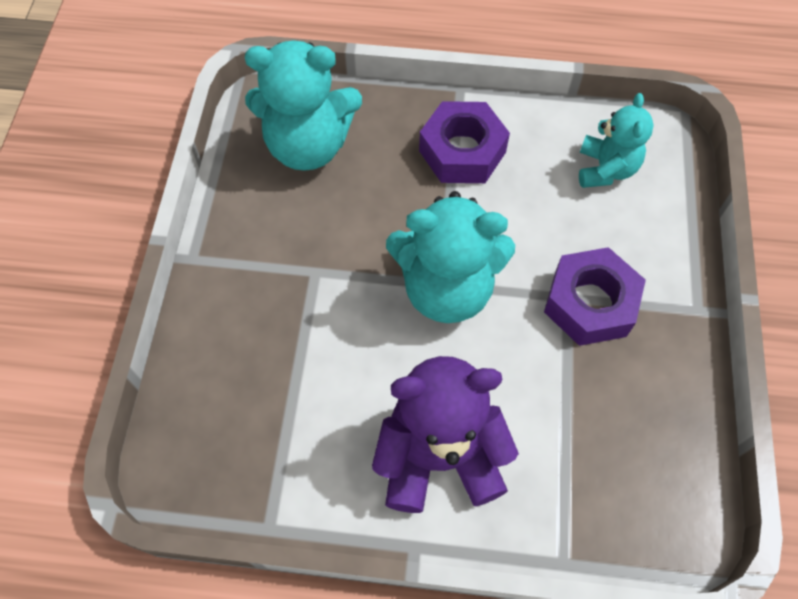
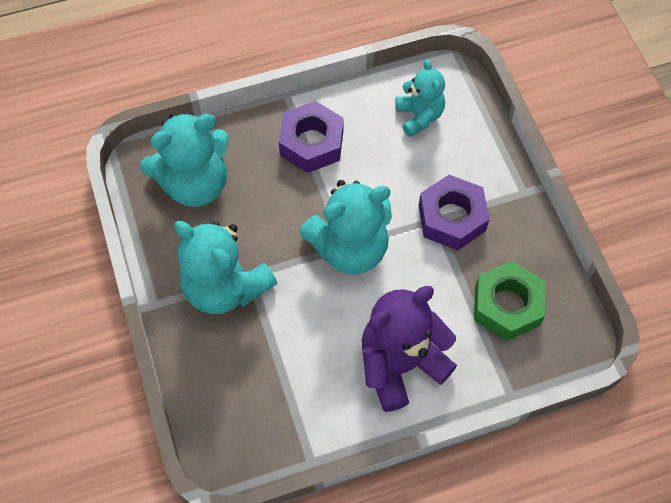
camera: 25 degrees left, 0 degrees up
none -> turquoise teddy bear [174,221,277,314]
none -> green nut [474,261,545,341]

